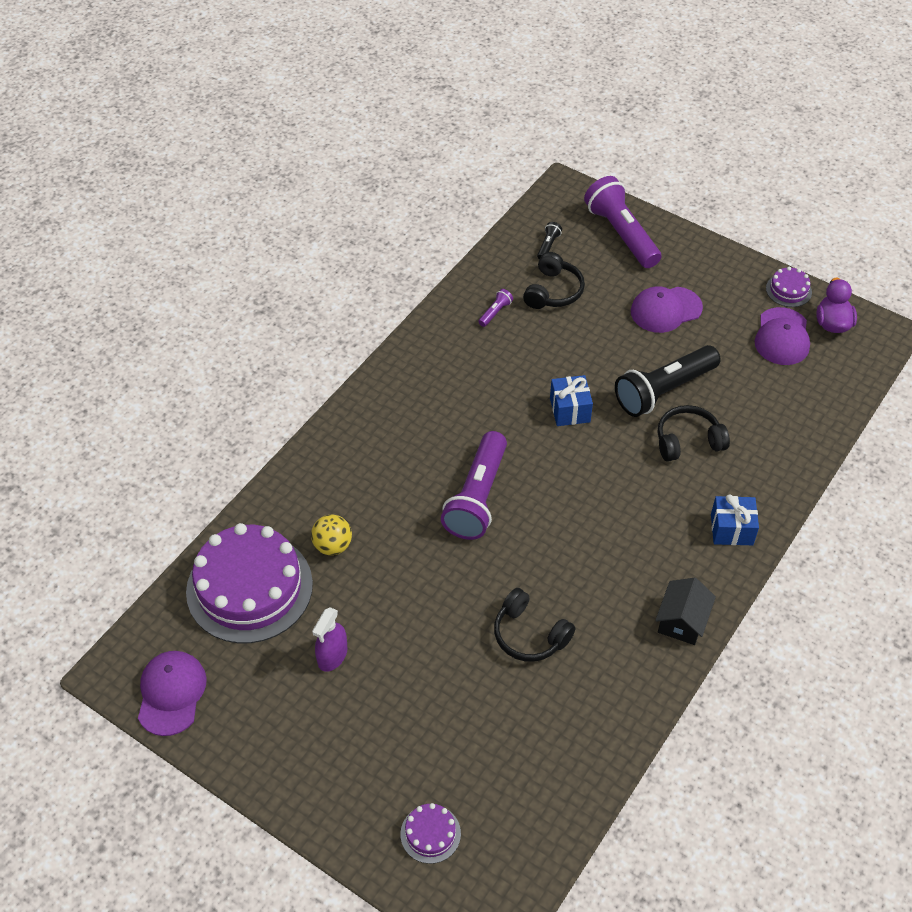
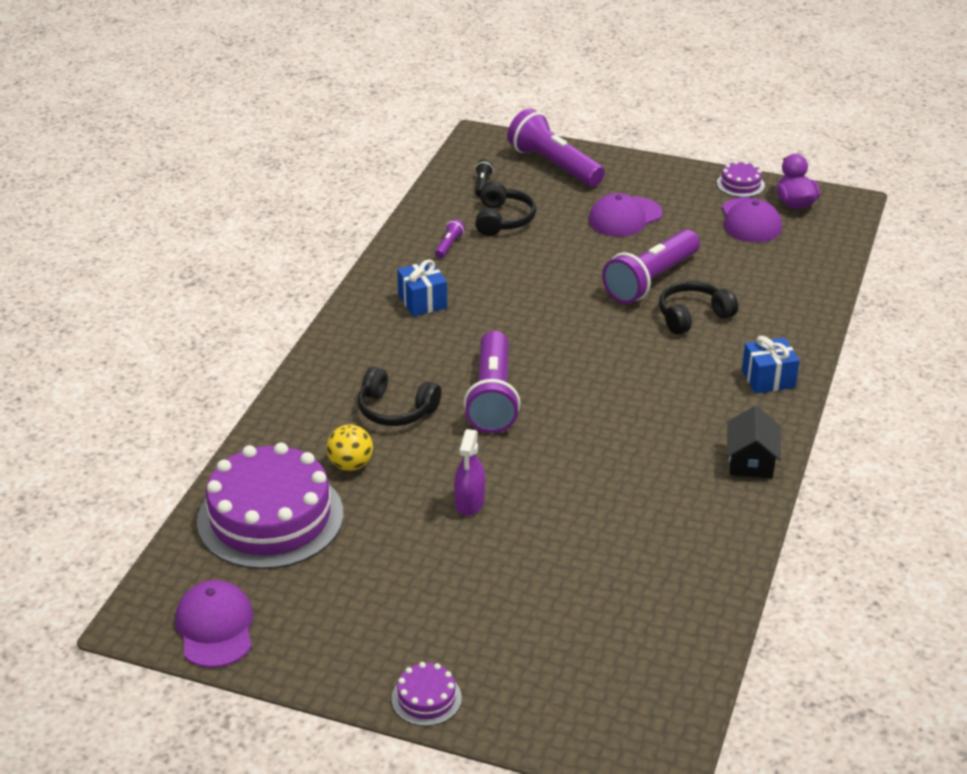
camera: 15 degrees left, 15 degrees down
purple spray bottle [312,607,347,672] -> purple spray bottle moved to [454,429,485,516]
purple cake [400,803,461,864] -> purple cake moved to [391,662,462,726]
black headphones [494,588,575,662] -> black headphones moved to [357,367,441,426]
blue gift [550,375,593,426] -> blue gift moved to [397,259,447,317]
black flashlight [615,345,721,417] -> purple flashlight [602,229,700,304]

